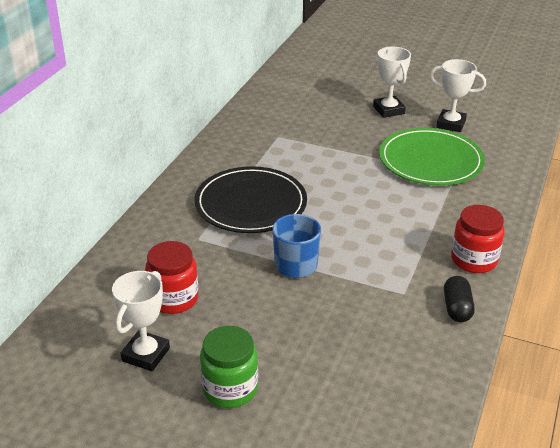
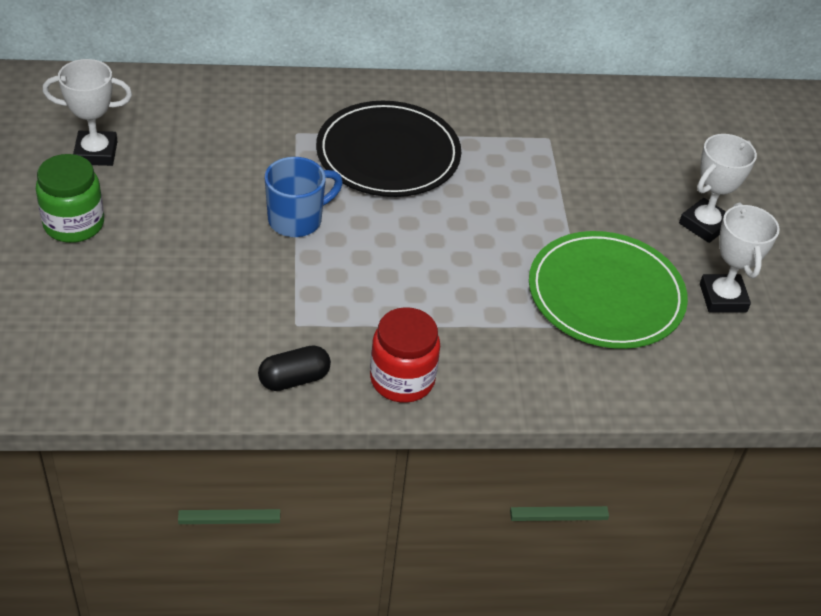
camera: 60 degrees right, 10 degrees up
red jar [145,241,198,314] -> none

